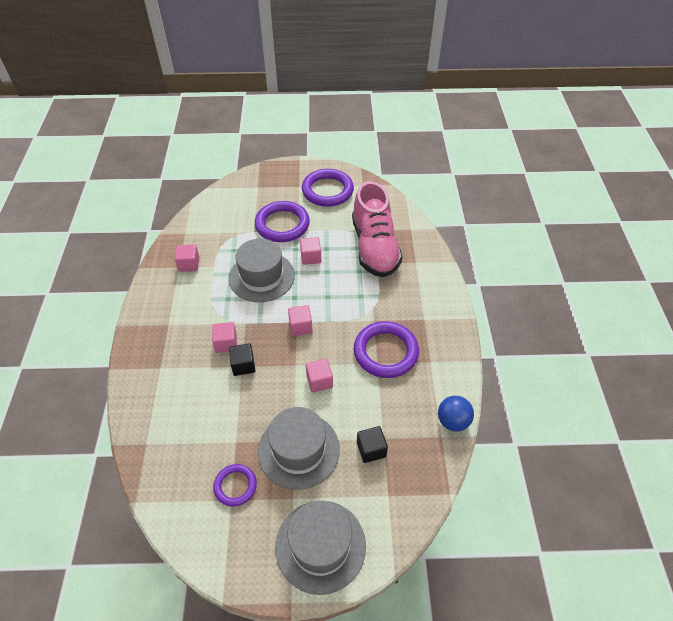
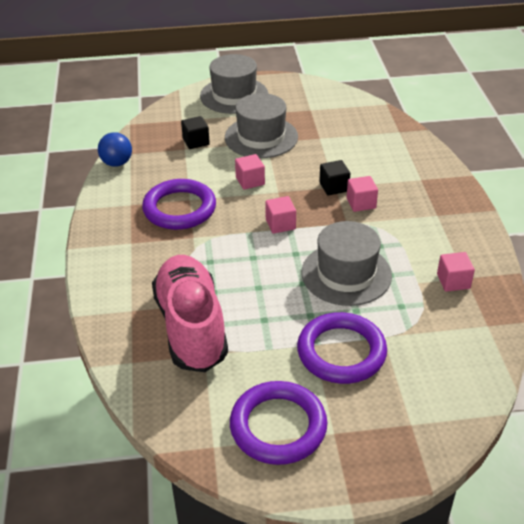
camera: 175 degrees right, 10 degrees down
purple ring [213,464,257,507] -> none
pink cube [300,237,321,265] -> none

